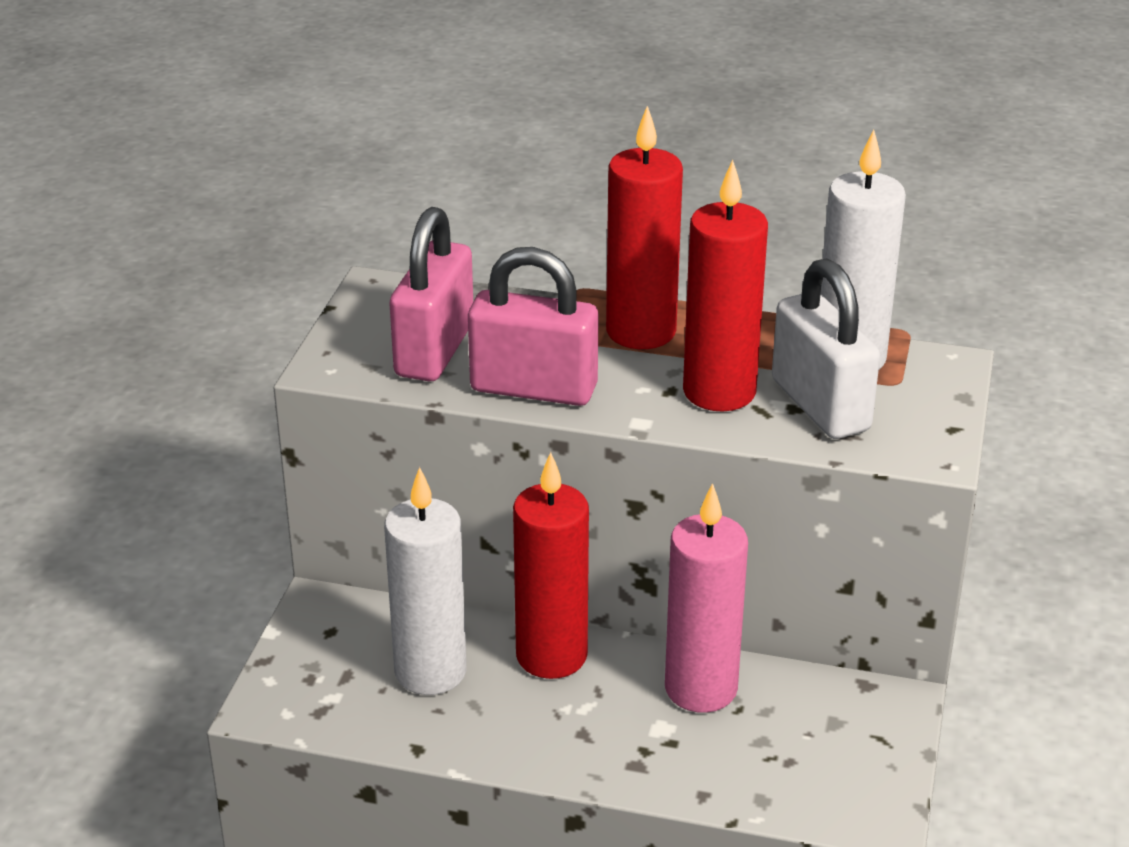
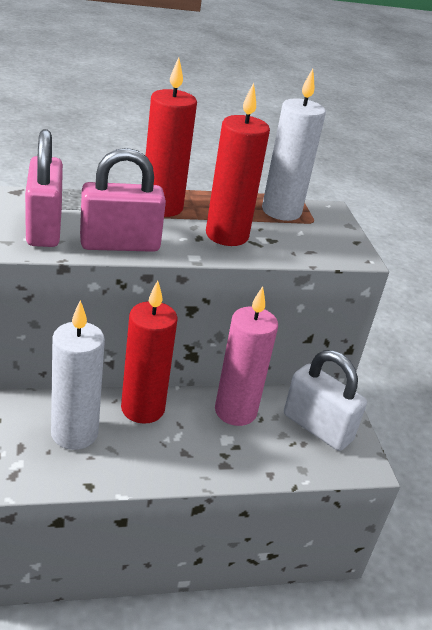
camera: 30 degrees left, 0 degrees up
white padlock [772,258,880,439] -> white padlock moved to [284,350,367,451]

